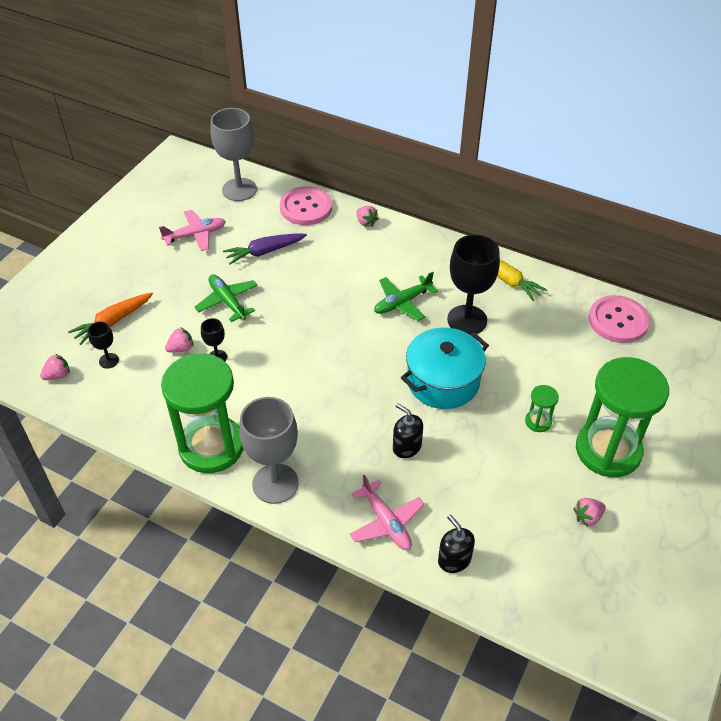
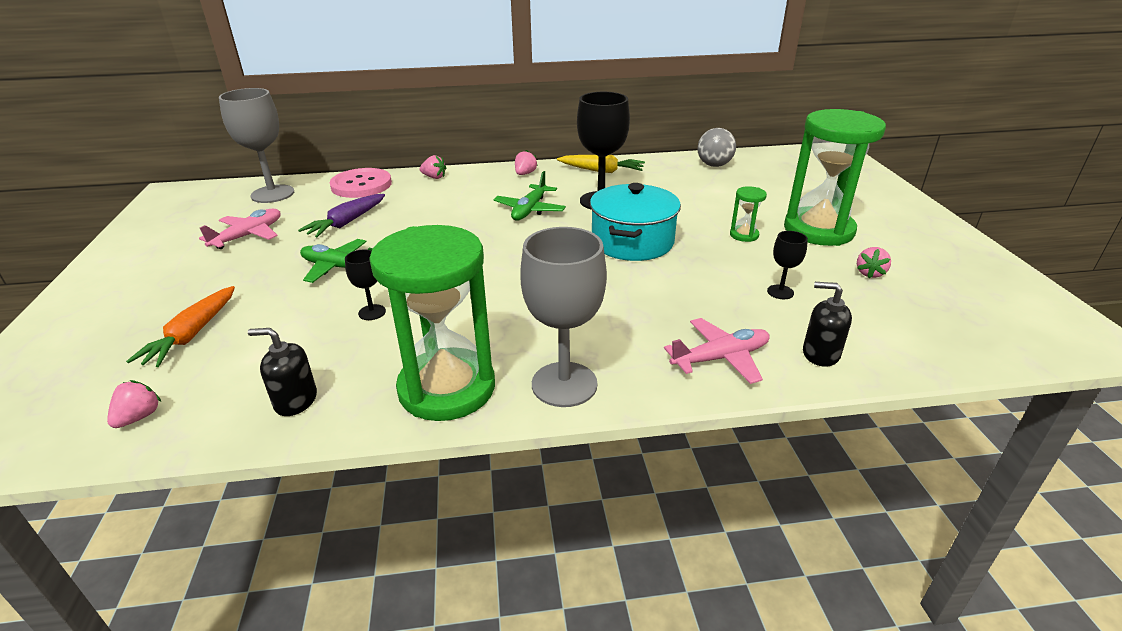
camera: 35 degrees left, 15 degrees down
black goblet [88,321,119,369] -> black goblet moved to [767,231,808,299]
pink strawberry [165,327,193,352] -> pink strawberry moved to [515,150,538,175]
pink plane [350,474,425,550] -> pink plane turned 45 degrees counterclockwise [664,318,770,384]
black soap dispenser [393,403,423,458] -> black soap dispenser moved to [248,328,317,416]
pink button [589,295,650,343] -> grey ball [697,128,736,167]

